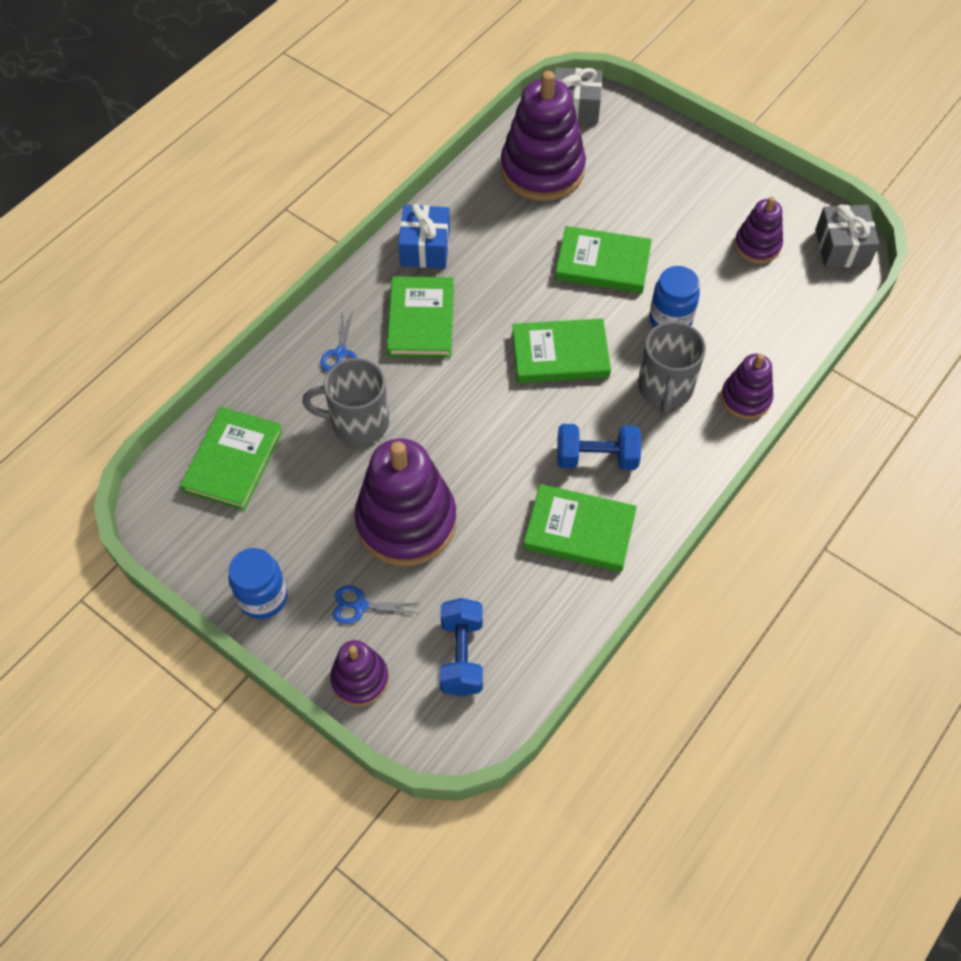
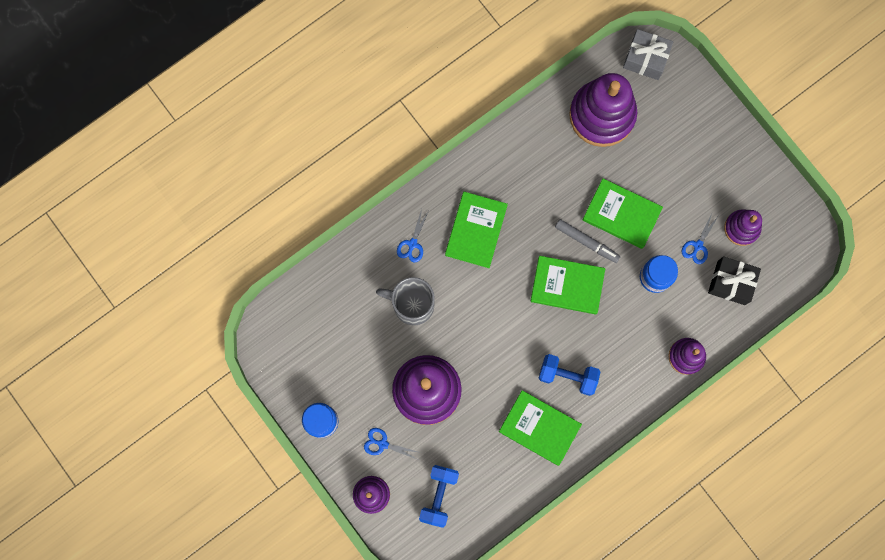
camera: 15 degrees right, 20 degrees up
green book [180,407,283,511] -> none
blue gift [398,204,450,268] -> none
grey mug [638,321,706,415] -> none
grey gift [815,204,879,268] -> none
none -> grey marker [555,219,620,263]
none -> blue scissors [682,213,718,264]
none -> black gift [708,256,761,305]

